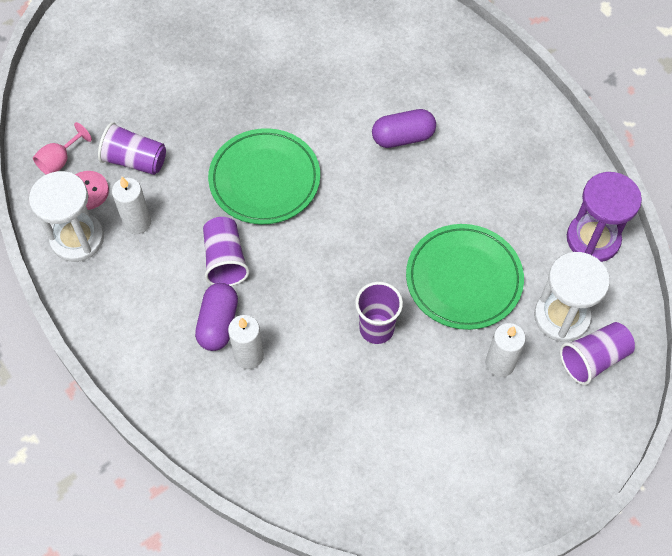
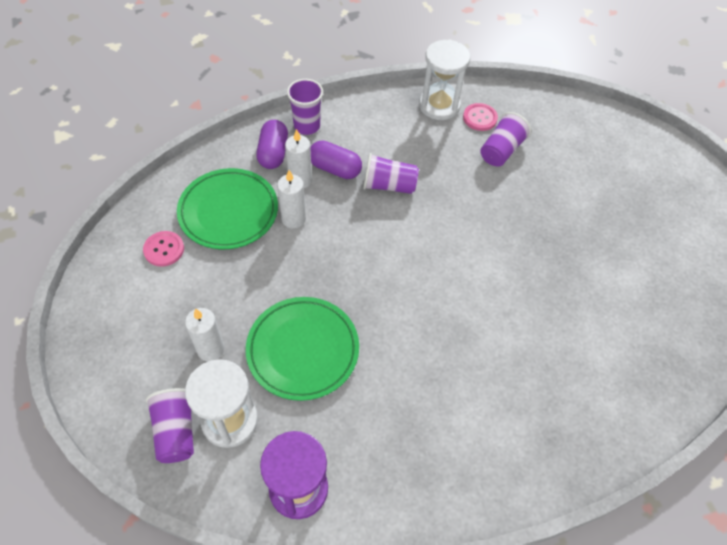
camera: 105 degrees right, 5 degrees down
pink goblet [33,122,92,175] -> none
white candle [112,177,151,234] -> white candle moved to [277,170,306,229]
green plate [208,128,320,224] -> green plate moved to [177,168,278,249]
purple cup [355,282,403,344] -> purple cup moved to [287,79,323,135]
purple capsule [372,109,436,148] -> purple capsule moved to [256,120,288,169]
none -> pink button [143,231,184,267]

